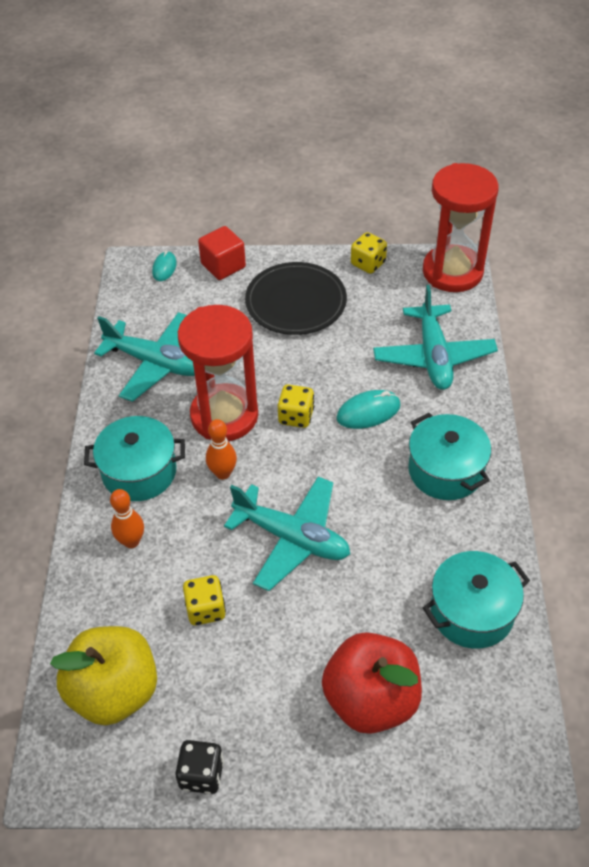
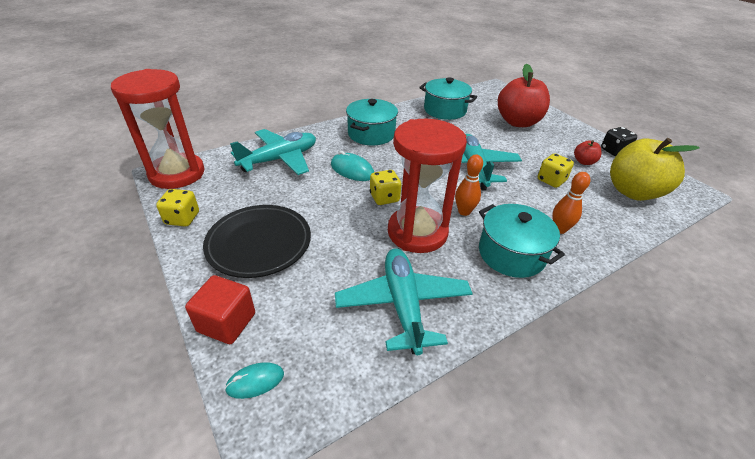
camera: 125 degrees left, 10 degrees down
none -> red apple [574,140,601,165]

